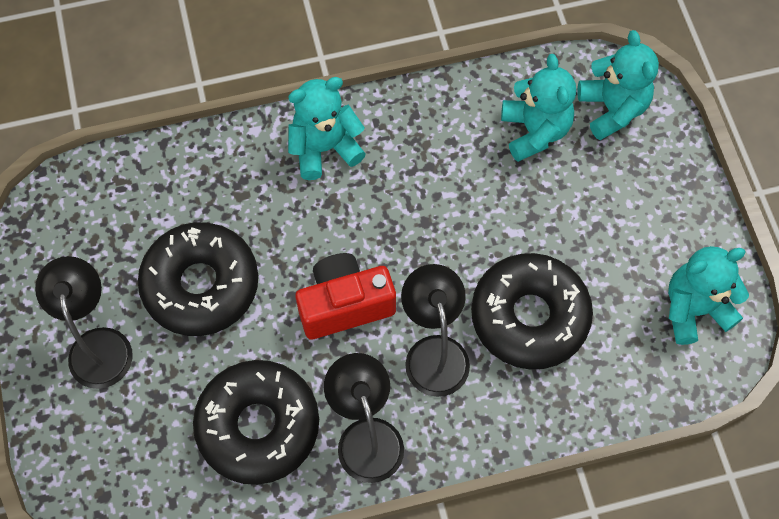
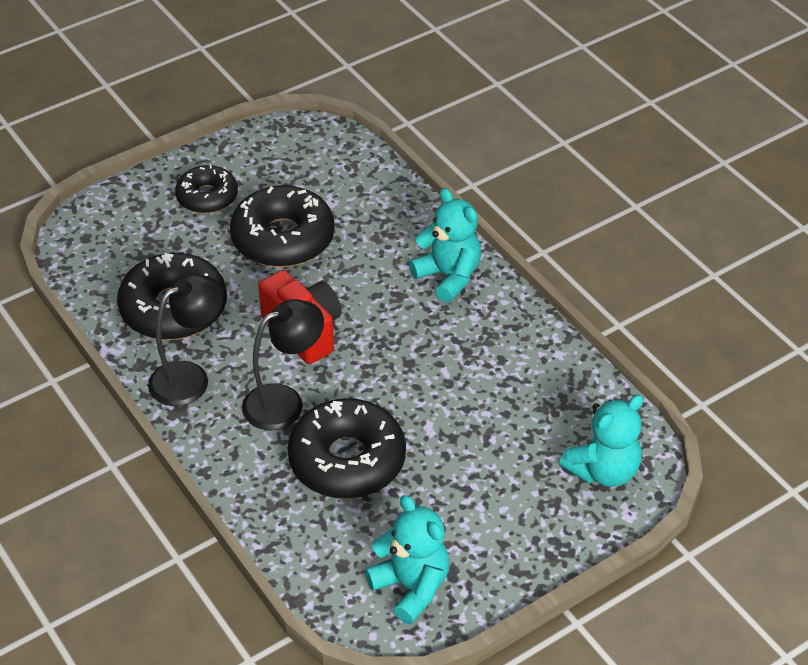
camera: 70 degrees right, 20 degrees down
black lamp [35,256,133,389] -> black donut [175,164,238,214]
turquoise teddy bear [501,54,576,162] -> none

